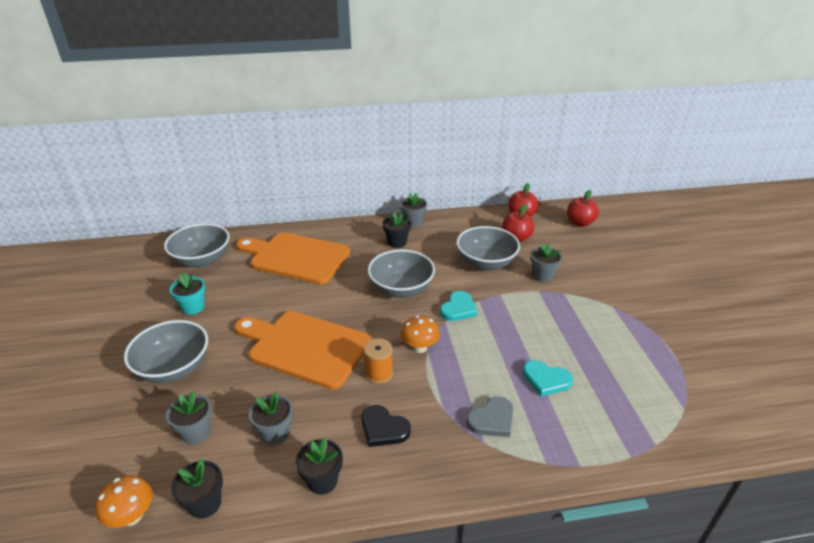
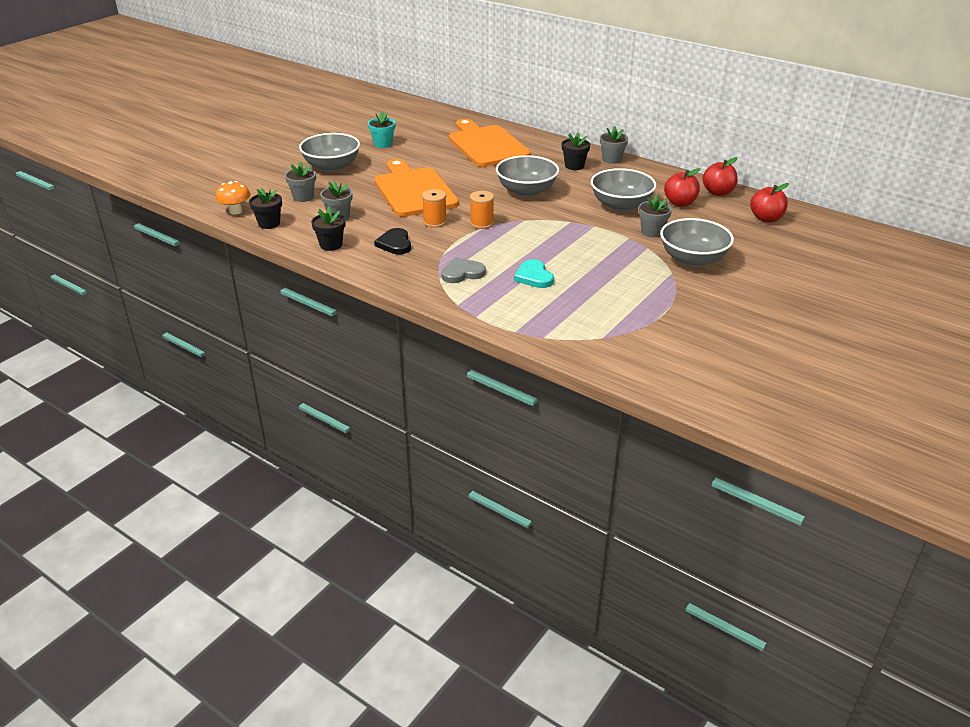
camera: 45 degrees right, 0 degrees up
grey bowl [164,224,229,267] -> grey bowl moved to [660,218,734,267]
orange mushroom [401,315,440,353] -> orange spool [470,191,494,229]
turquoise heart [440,291,478,321] -> none
grey heart [466,396,513,437] -> grey heart turned 150 degrees clockwise [441,257,486,283]

